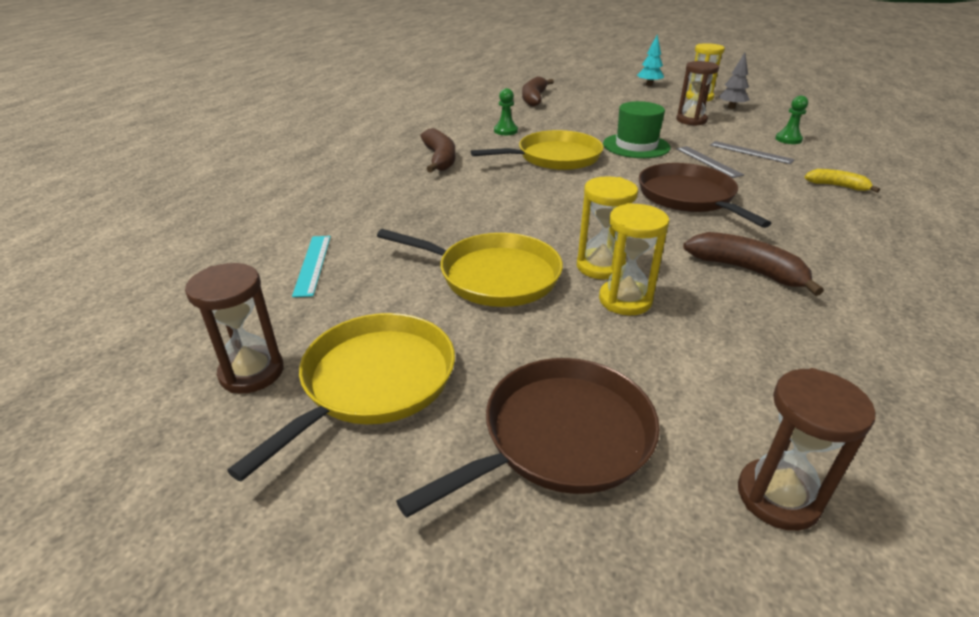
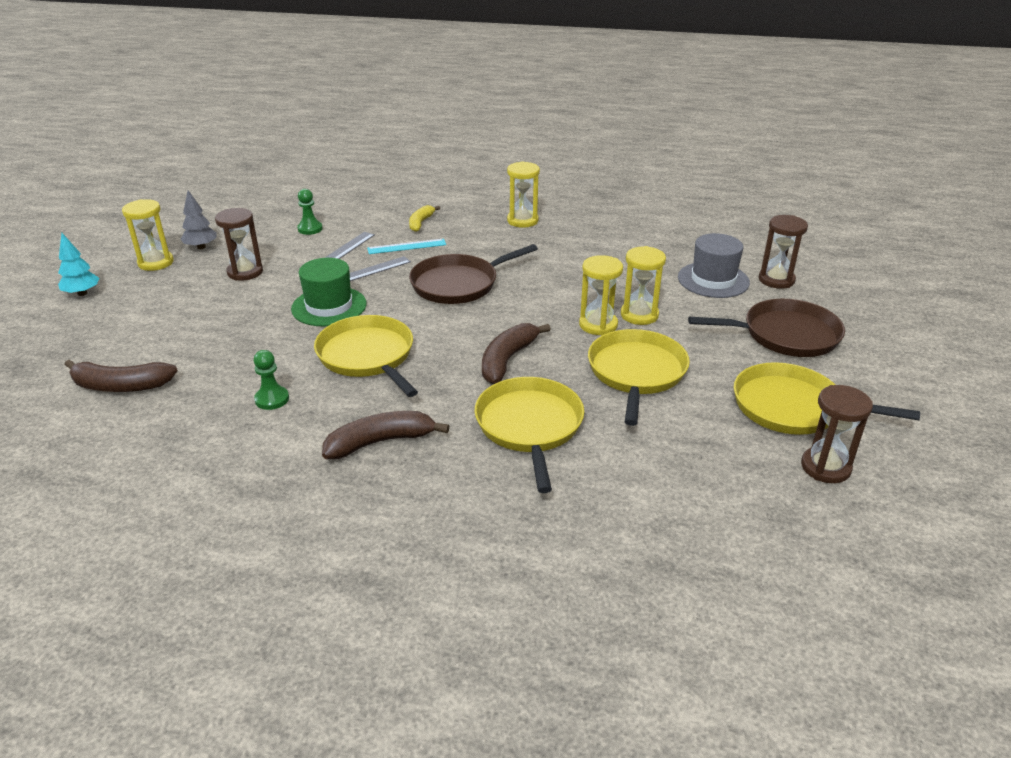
camera: 100 degrees left, 0 degrees up
turquoise ruler [292,236,331,297] -> turquoise ruler moved to [367,239,446,254]
brown pan [396,358,660,518] -> brown pan turned 135 degrees clockwise [688,299,845,357]
brown banana [683,232,824,296] -> brown banana moved to [482,323,551,384]
none -> yellow pan [474,377,584,493]
none -> yellow hourglass [507,161,540,228]
none -> grey hat [678,233,750,298]

